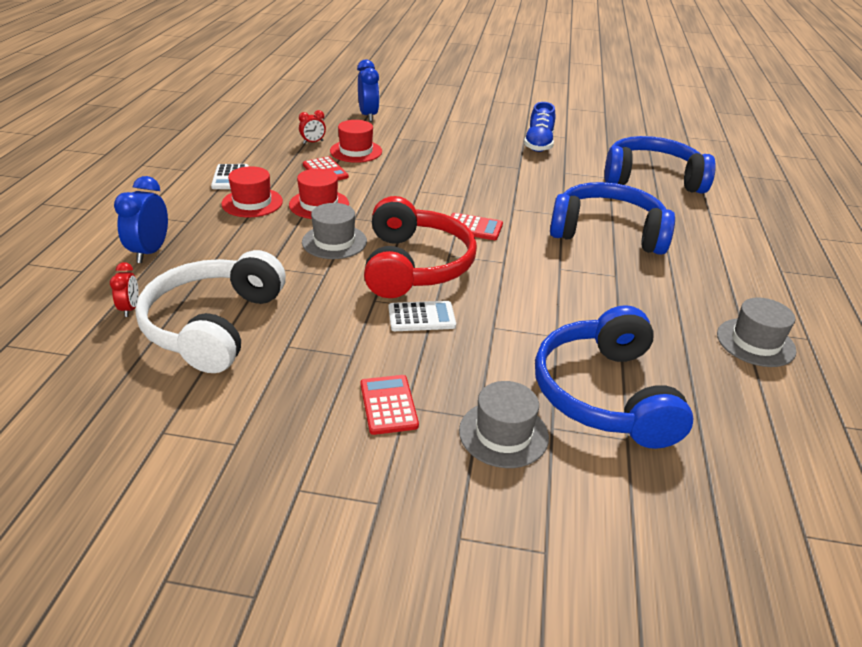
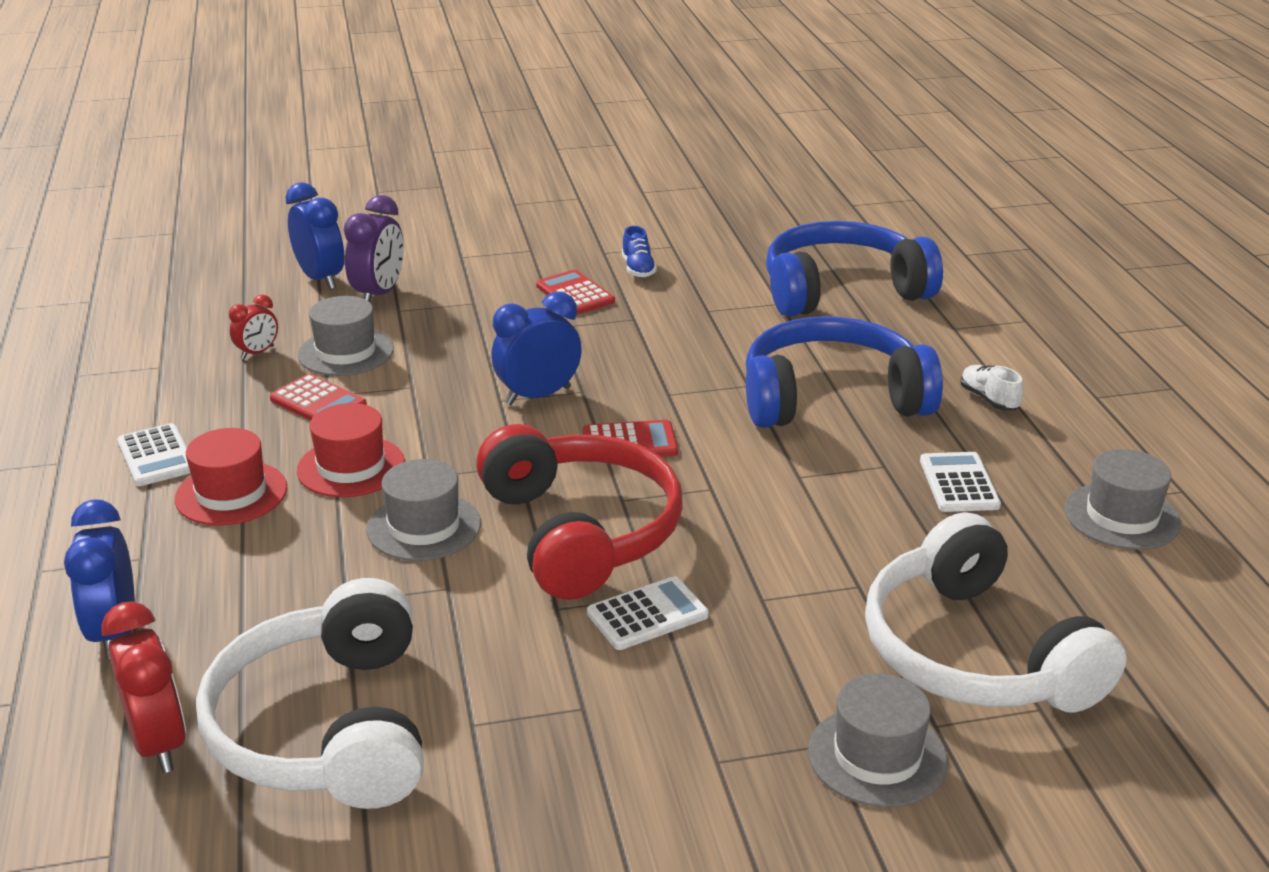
camera: 20 degrees left, 5 degrees down
red clock [110,262,139,317] -> red clock [101,601,186,773], size x1.76
red hat [330,120,382,163] -> grey hat [298,296,394,376]
red calculator [361,375,419,435] -> red calculator moved to [536,270,615,315]
blue shoe [524,102,555,152] -> blue shoe [622,226,657,278], size x0.60
blue headphones [535,305,694,449] -> white headphones [865,512,1126,713]
none -> purple clock [344,195,404,302]
none -> blue clock [491,292,582,405]
none -> white calculator [920,452,1001,512]
none -> white shoe [960,365,1024,411]

